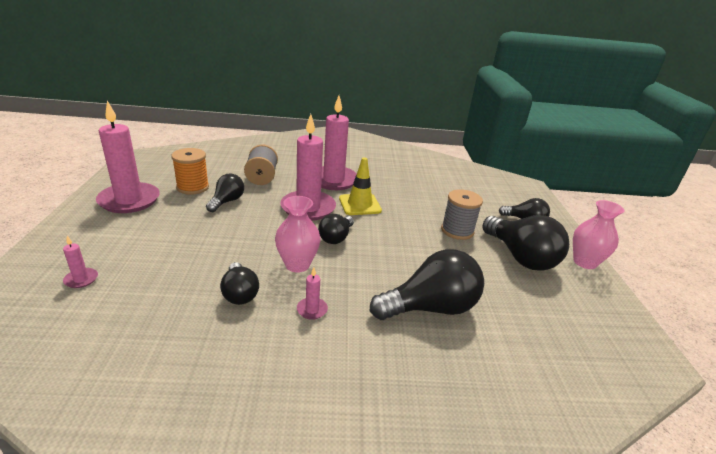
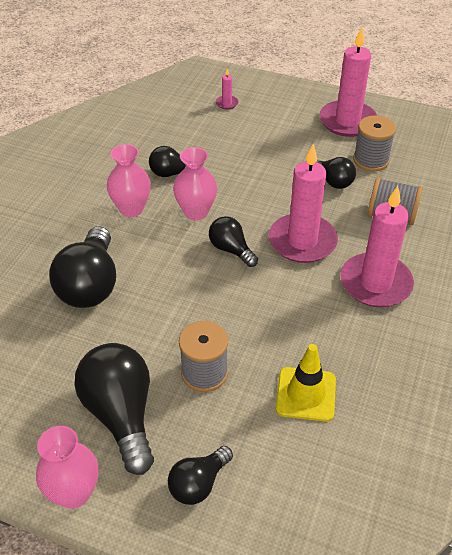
camera: 115 degrees right, 15 degrees up
orange spool [171,148,209,195] -> grey spool [353,115,396,171]
pink candle [297,268,328,320] -> pink vase [107,144,151,217]
yellow traffic cone [339,157,382,215] -> yellow traffic cone moved to [276,344,336,422]
black light bulb [482,215,569,271] -> black light bulb turned 75 degrees clockwise [74,343,154,475]

